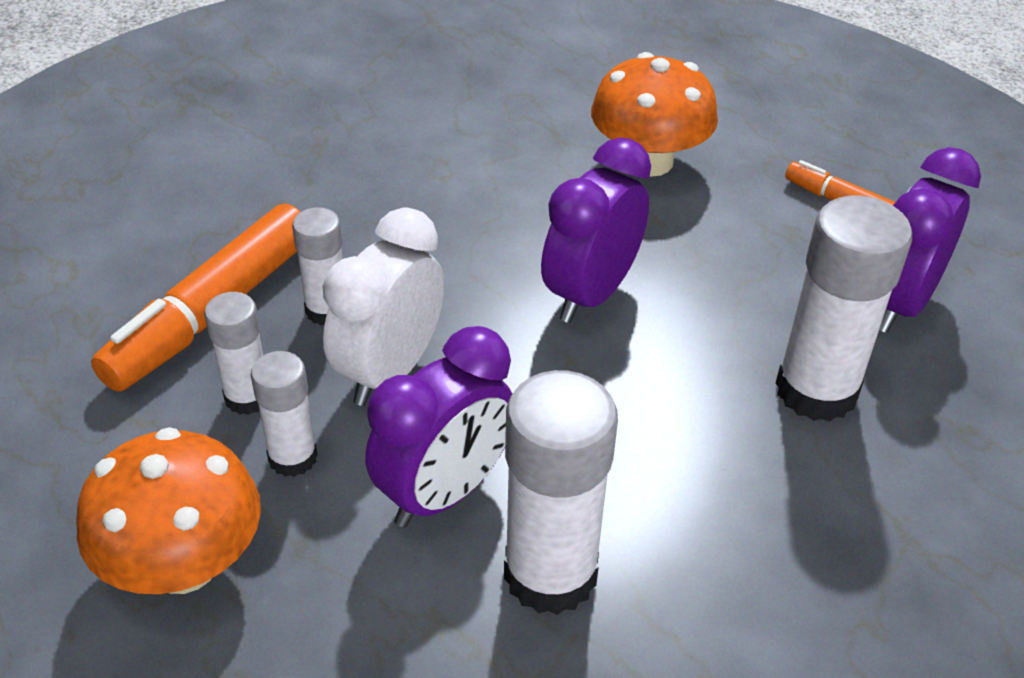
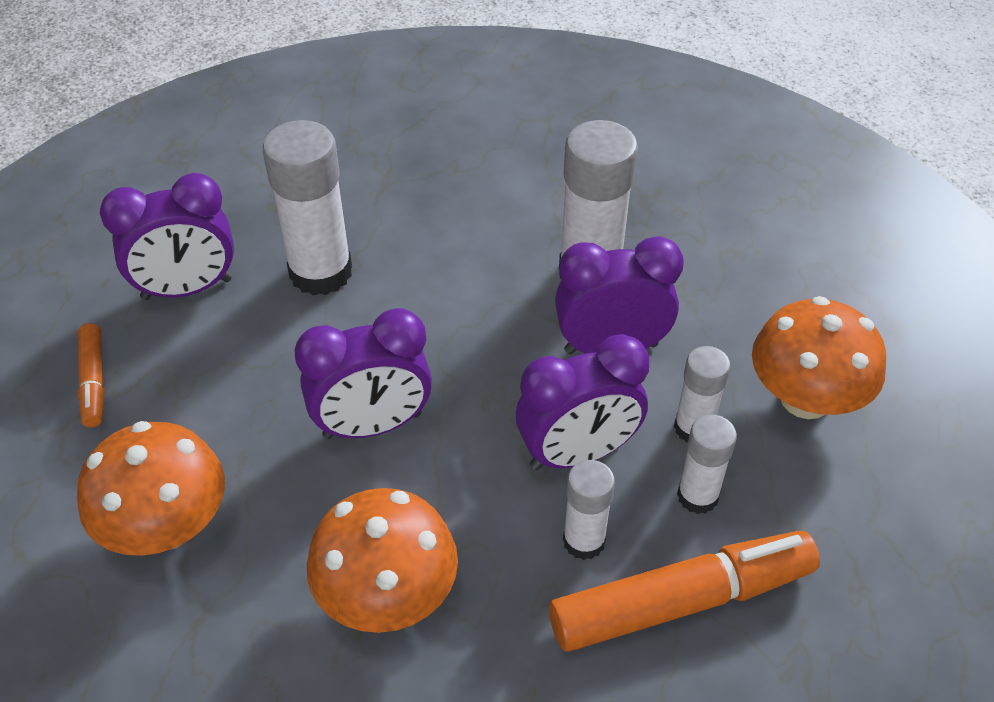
camera: 140 degrees left, 5 degrees up
white clock [323,207,444,406] -> purple clock [516,334,649,470]
none -> orange mushroom [307,488,458,633]

